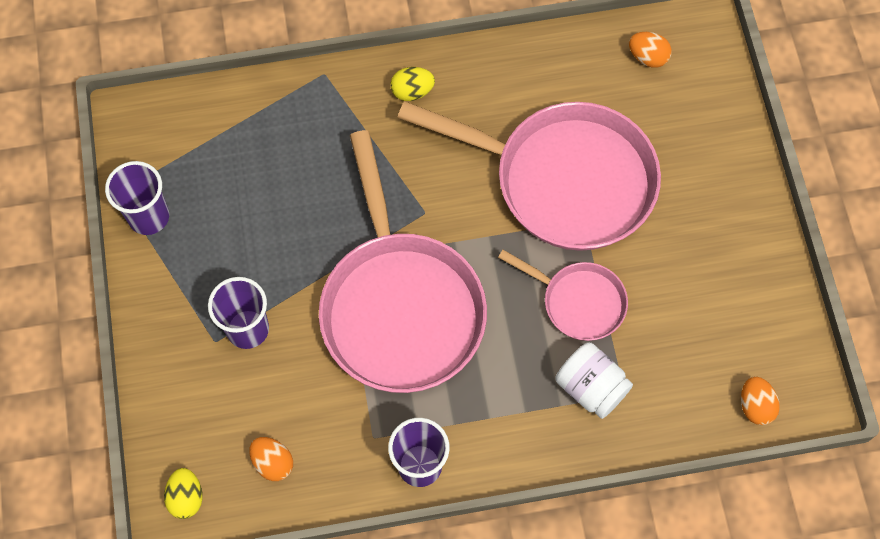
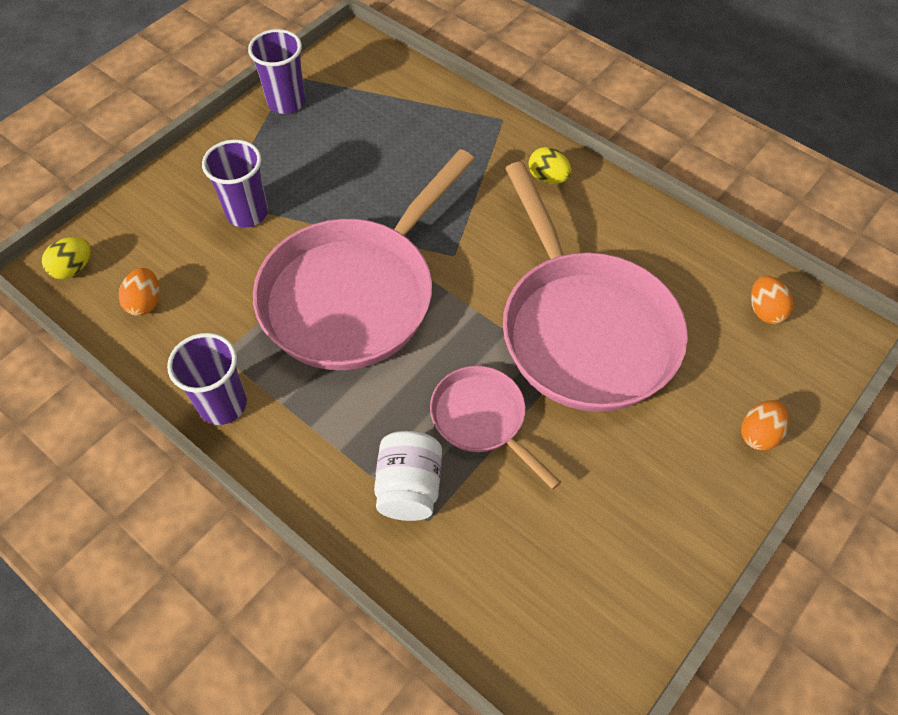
camera: 50 degrees right, 10 degrees down
pink pan [498,250,628,341] -> pink pan turned 150 degrees clockwise [430,366,561,489]
orange egg [741,376,780,425] -> orange egg moved to [741,400,789,451]

